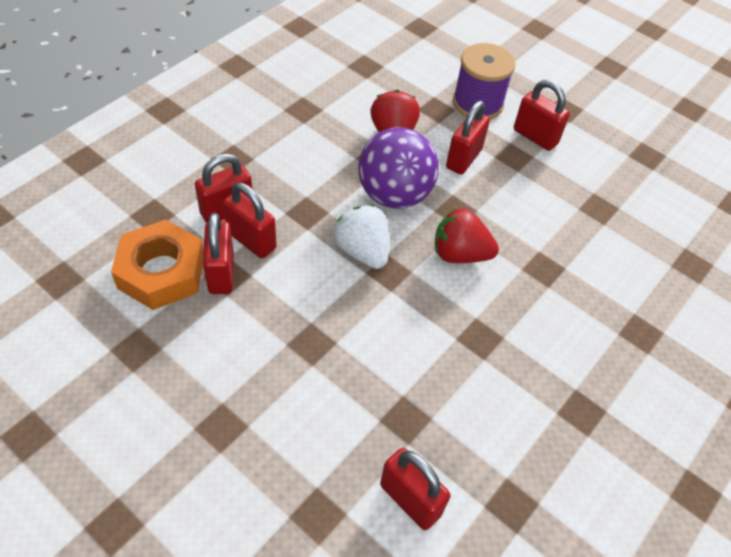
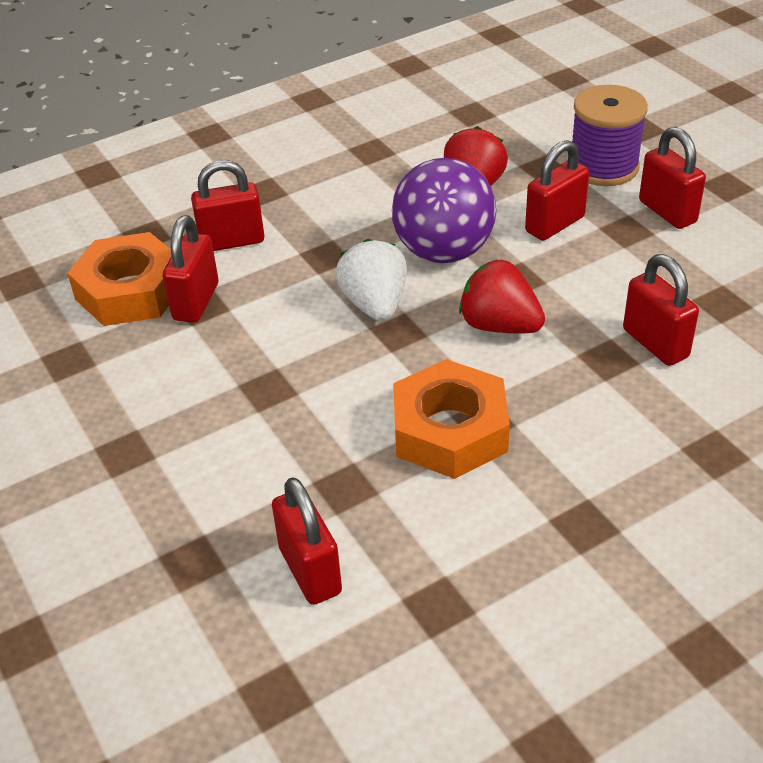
camera: 25 degrees right, 10 degrees down
red padlock [222,183,277,258] -> red padlock moved to [623,254,699,366]
none -> orange nut [393,359,510,479]

